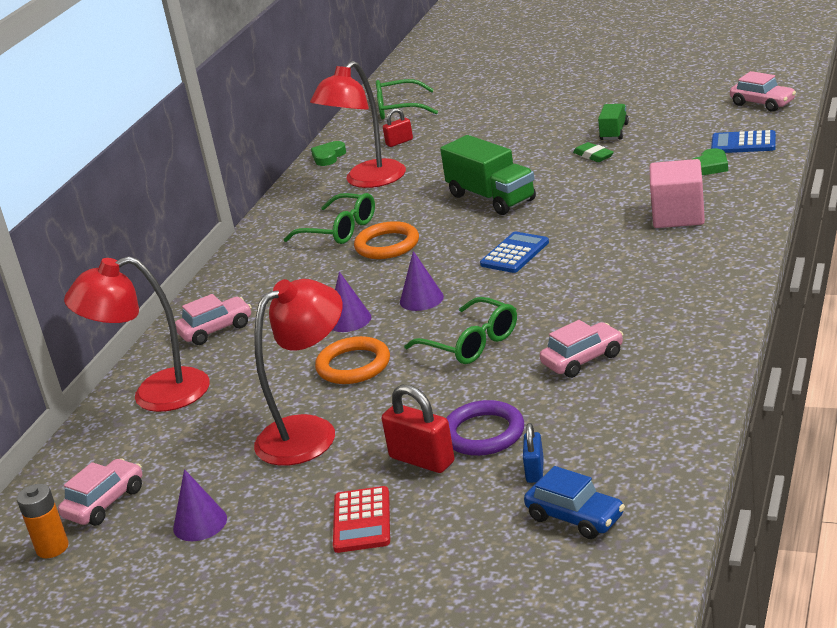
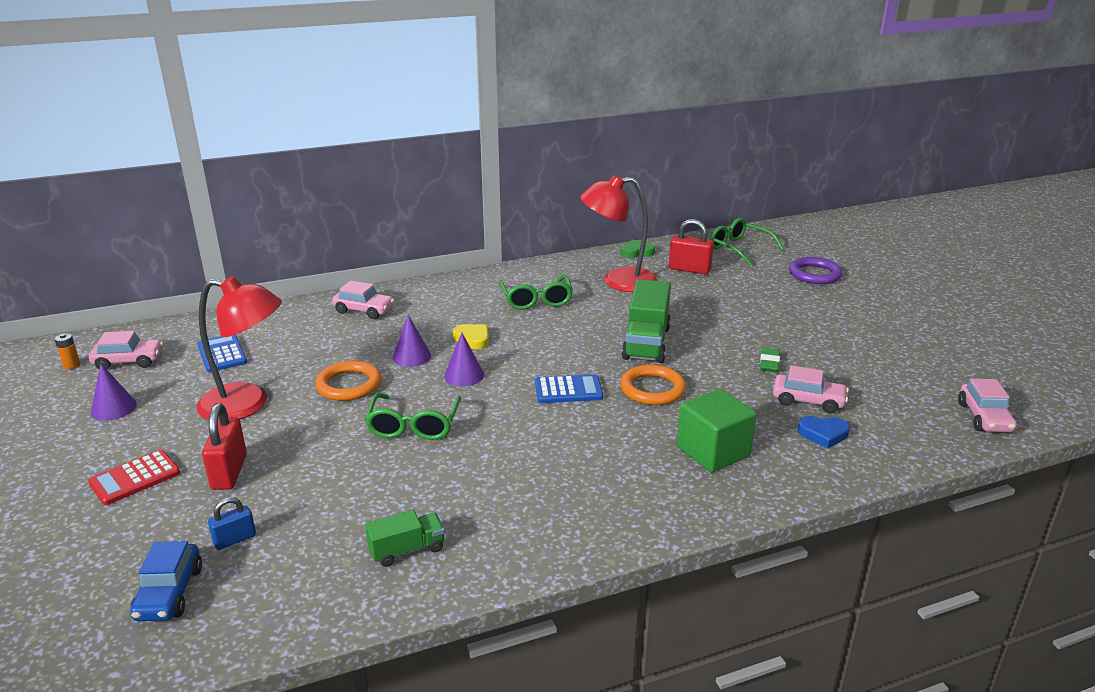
camera: 45 degrees right, 0 degrees up
orange battery [17,484,69,558] -> orange battery [55,333,80,369], size x0.66
red lamp [64,256,210,412] -> none
orange ring [354,221,419,259] -> orange ring moved to [620,365,686,405]
red padlock [383,108,413,147] -> red padlock [669,219,714,275], size x1.66
purple ring [446,400,524,456] -> purple ring moved to [789,257,842,284]
pink car [540,320,623,378] -> pink car moved to [773,365,849,413]
green truck [598,104,629,140] -> green truck moved to [365,510,445,567]
pink cube [650,159,705,228] -> green cube [677,389,757,473]
green heart [691,148,728,175] -> blue heart [798,416,850,449]
blue calculator [711,130,776,153] -> blue calculator moved to [197,335,247,372]
none -> yellow heart [453,324,489,349]

